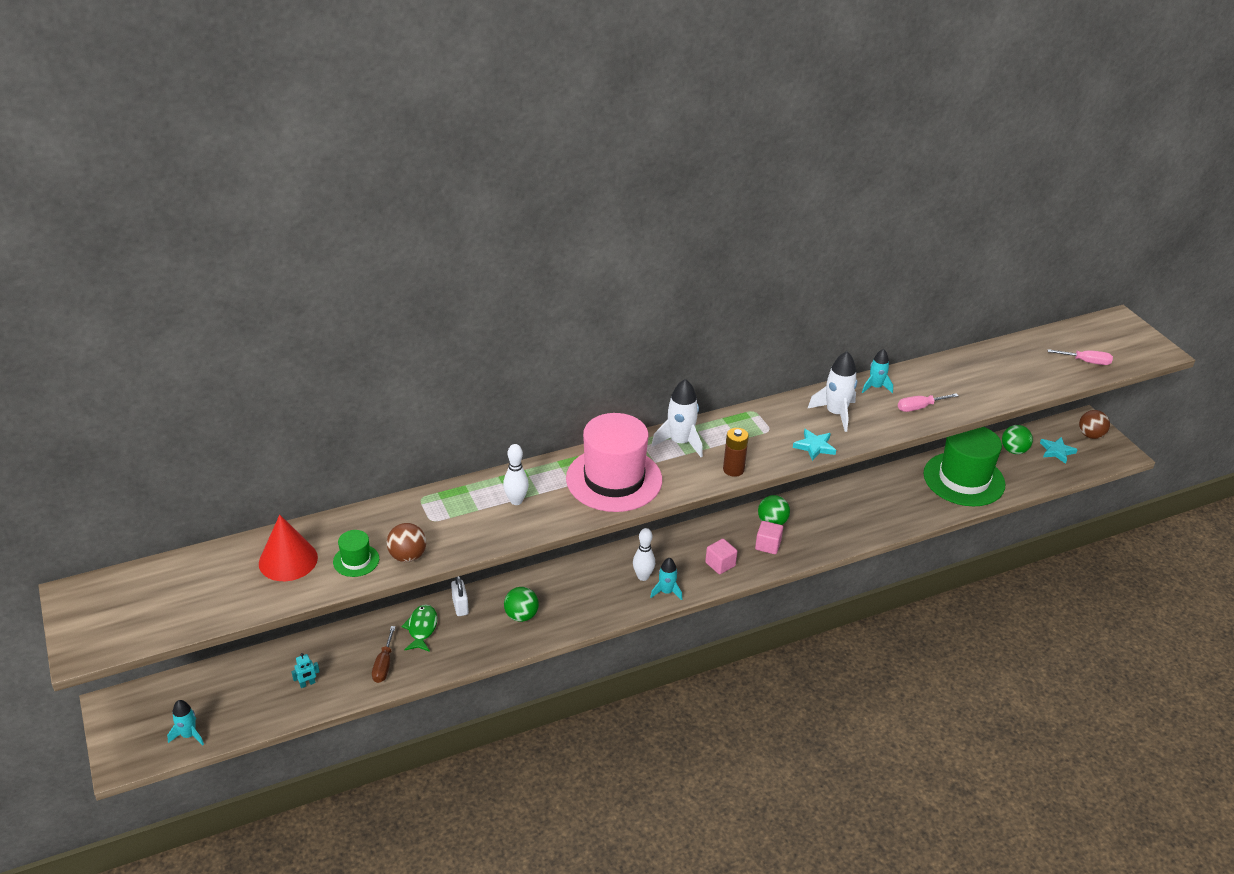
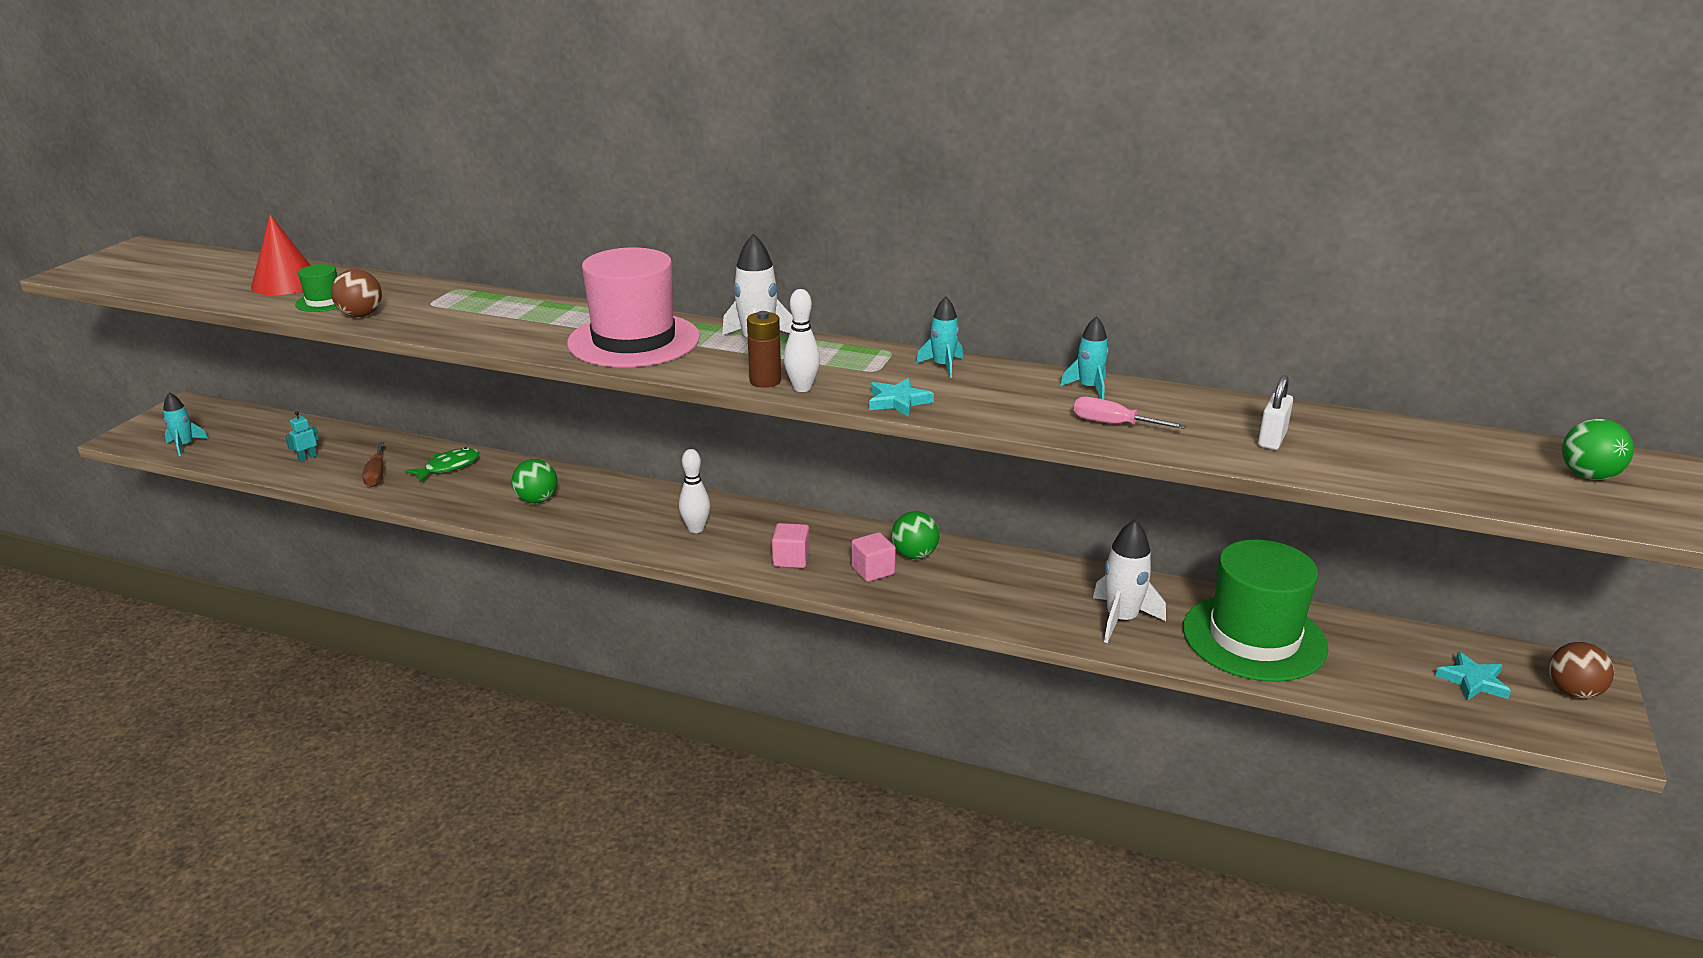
camera: 45 degrees right, 10 degrees down
turquoise robot [291,653,320,688] -> turquoise robot turned 120 degrees clockwise [285,411,319,462]
brown screwdriver [372,626,396,683] -> brown screwdriver turned 60 degrees counterclockwise [362,442,384,487]
white padlock [451,576,469,616] -> white padlock moved to [1258,375,1293,450]
white bowling pin [503,444,529,505] -> white bowling pin moved to [784,289,820,392]
turquoise rocket [650,558,683,600] -> turquoise rocket moved to [916,297,963,378]
white rocket [807,351,857,432] -> white rocket moved to [1093,520,1166,643]
green ball [1002,425,1033,454] -> green ball moved to [1562,419,1634,480]
pink screwdriver [1048,349,1113,365] -> none

